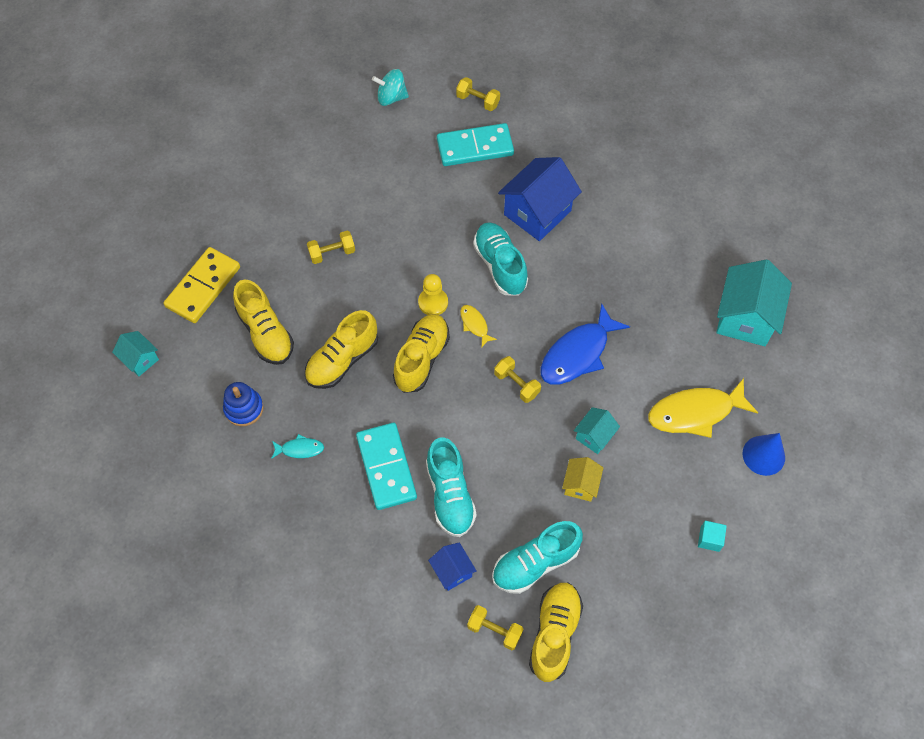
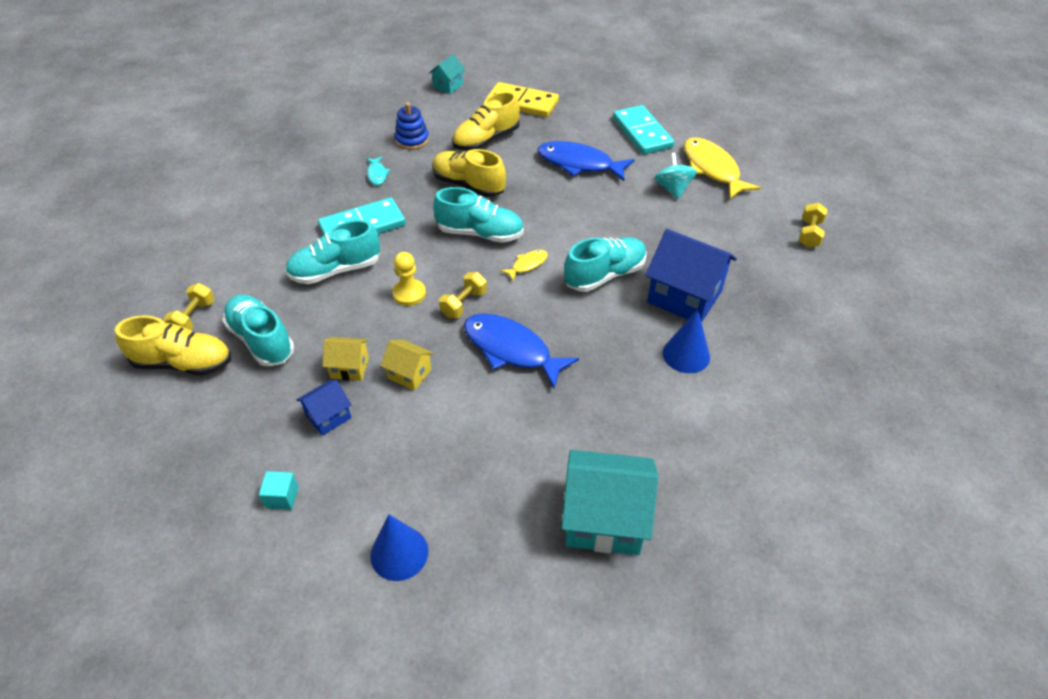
camera: 80 degrees right, 15 degrees down
yellow dumbbell [307,231,355,264] -> blue fish [537,141,635,181]
turquoise spinning top [372,69,409,106] -> turquoise spinning top moved to [654,153,697,199]
yellow shoe [393,314,450,393] -> turquoise shoe [433,187,524,243]
yellow pawn [418,274,448,315] -> yellow pawn moved to [392,252,426,306]
blue house [428,542,477,591] -> blue house moved to [297,380,352,436]
turquoise domino [437,123,514,166] -> turquoise domino moved to [613,105,674,154]
turquoise house [574,407,620,454] -> yellow house [381,340,433,391]
yellow fish [648,378,758,438] -> yellow fish moved to [684,137,761,199]
none -> blue cone [663,310,710,373]

